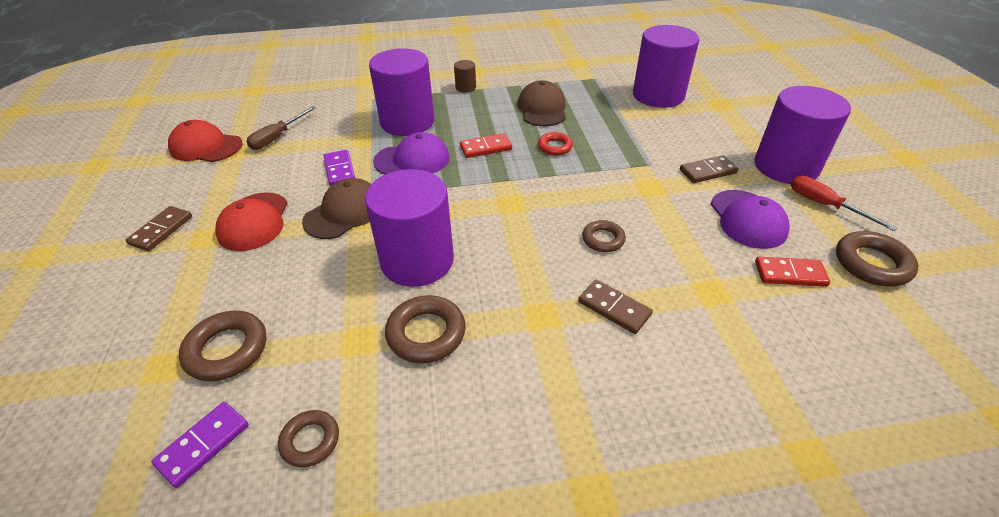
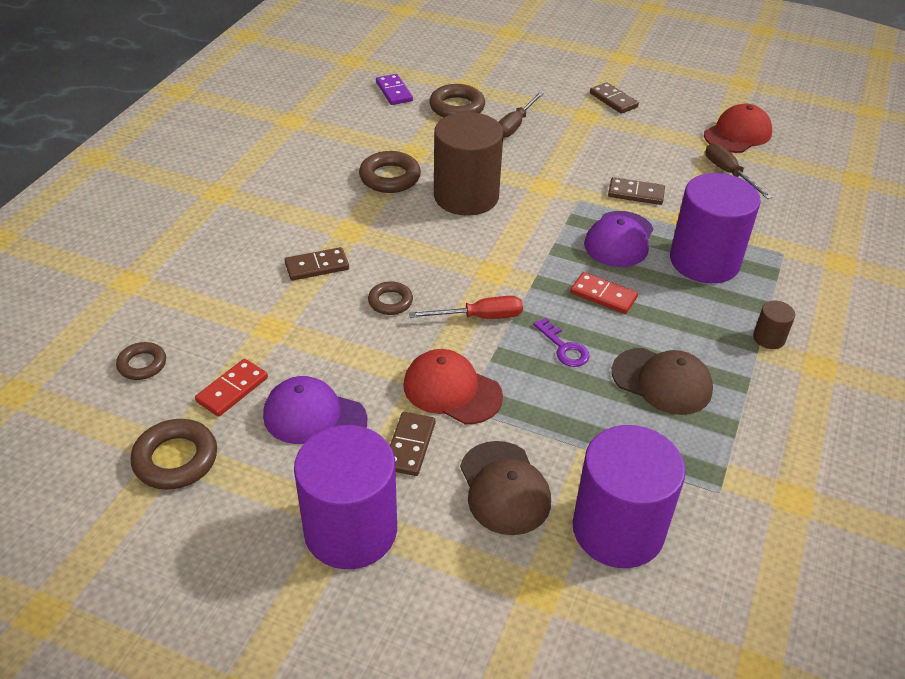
camera: 120 degrees right, 0 degrees up
red cap [215,192,288,251] -> red cap moved to [403,349,503,424]
brown ring [278,410,339,467] -> brown ring moved to [116,342,166,380]
brown cap [302,178,371,239] -> brown cap moved to [460,441,551,535]
purple domino [324,150,355,186] -> brown domino [608,177,665,205]
purple cylinder [365,169,454,287] -> brown cylinder [434,112,504,216]
red domino [460,133,512,158] -> red domino turned 75 degrees counterclockwise [570,272,638,314]
red ring [538,132,573,155] -> purple key [533,318,590,367]
red screwdriver [791,176,897,231] -> red screwdriver moved to [409,296,523,319]
none -> brown screwdriver [499,92,544,138]

